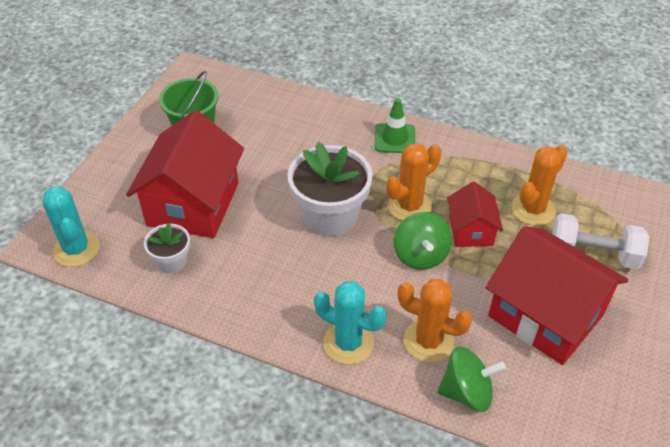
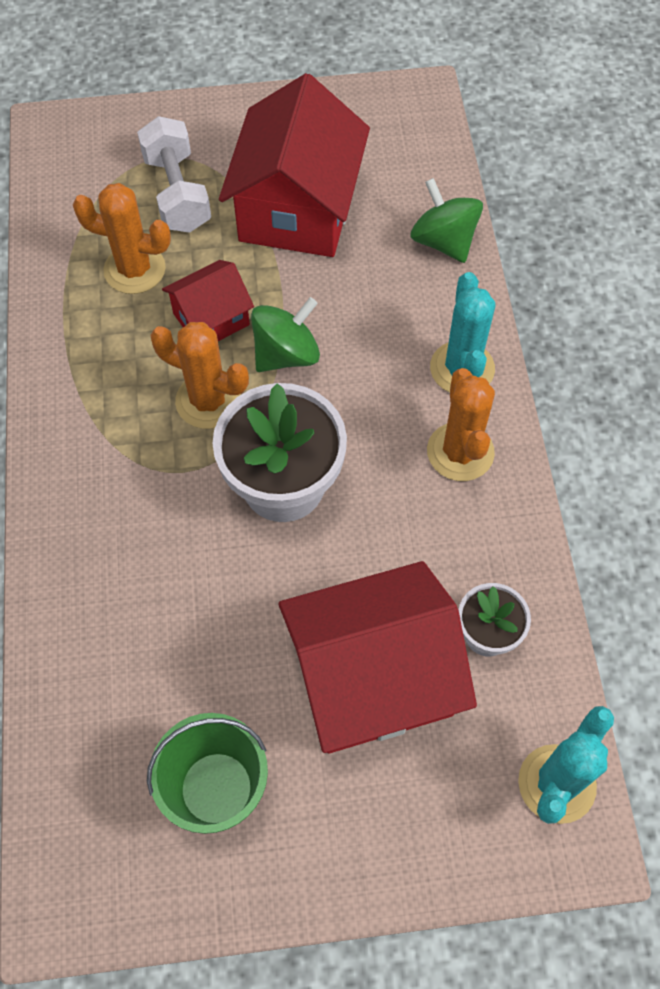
camera: 120 degrees left, 15 degrees up
green traffic cone [374,98,415,153] -> none
orange cactus [397,279,472,362] -> orange cactus moved to [427,368,495,481]

